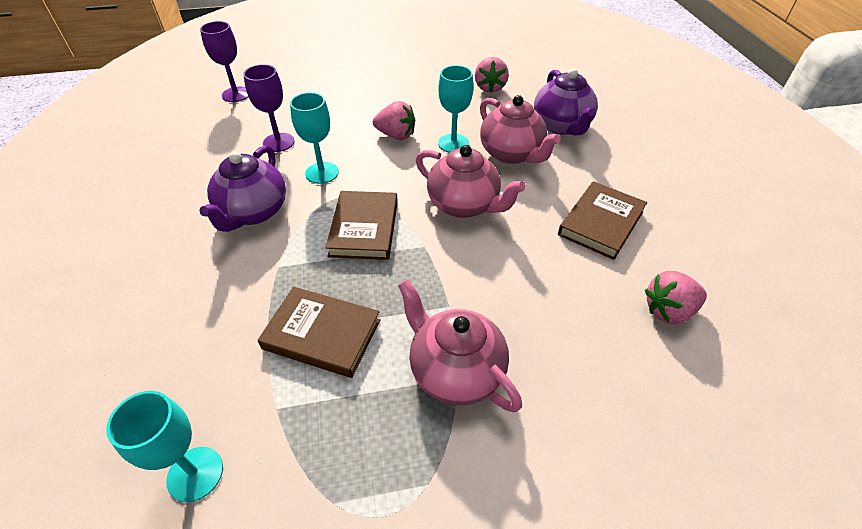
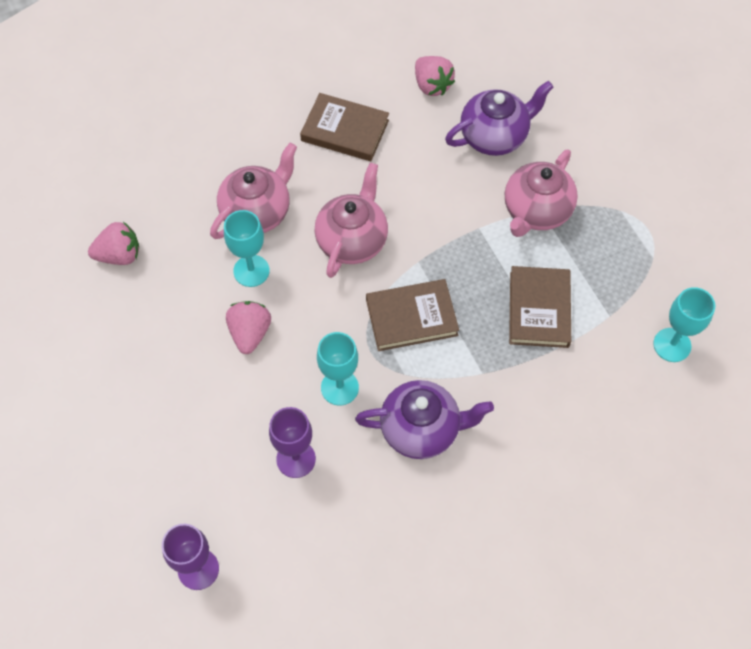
camera: 105 degrees left, 15 degrees up
purple teapot [534,68,598,135] -> purple teapot moved to [445,81,553,156]

